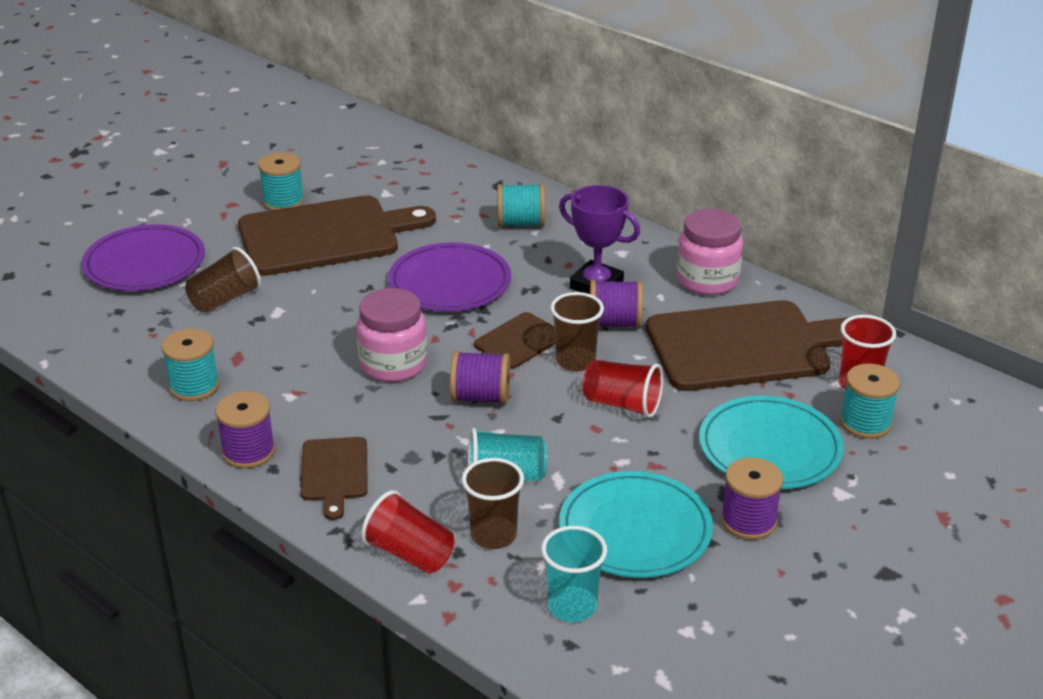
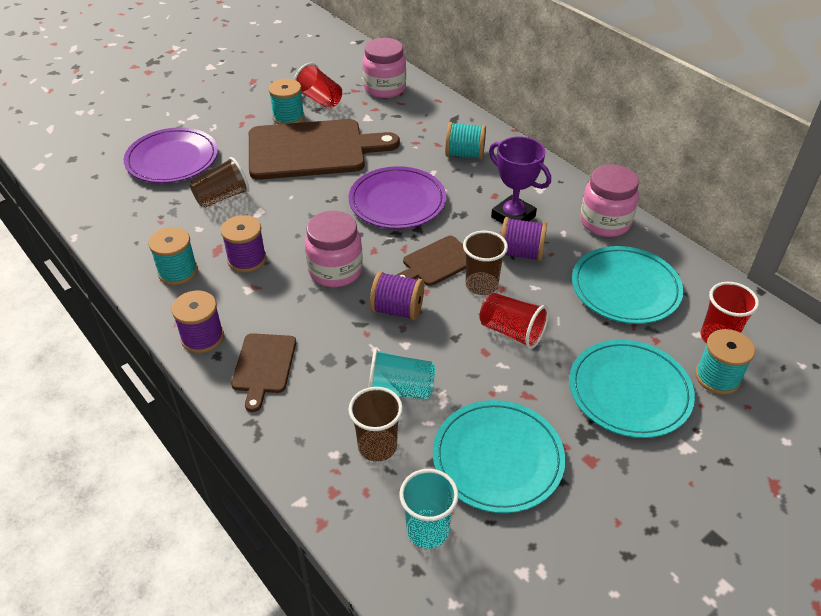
camera: 10 degrees right, 10 degrees up
red cup [361,490,455,574] -> red cup moved to [294,63,342,109]
brown cutting board [646,300,847,391] -> turquoise plate [572,246,683,324]
purple spool [721,457,783,540] -> purple spool moved to [221,215,266,272]
none -> pink jar [363,38,406,98]

